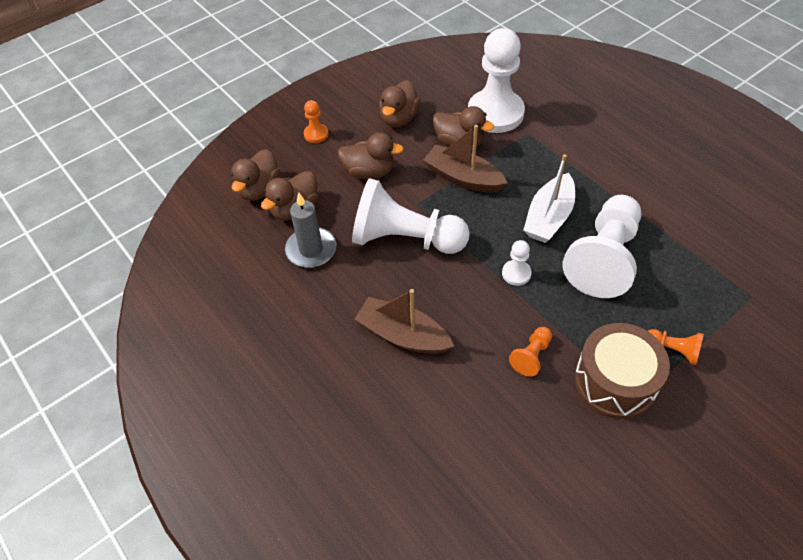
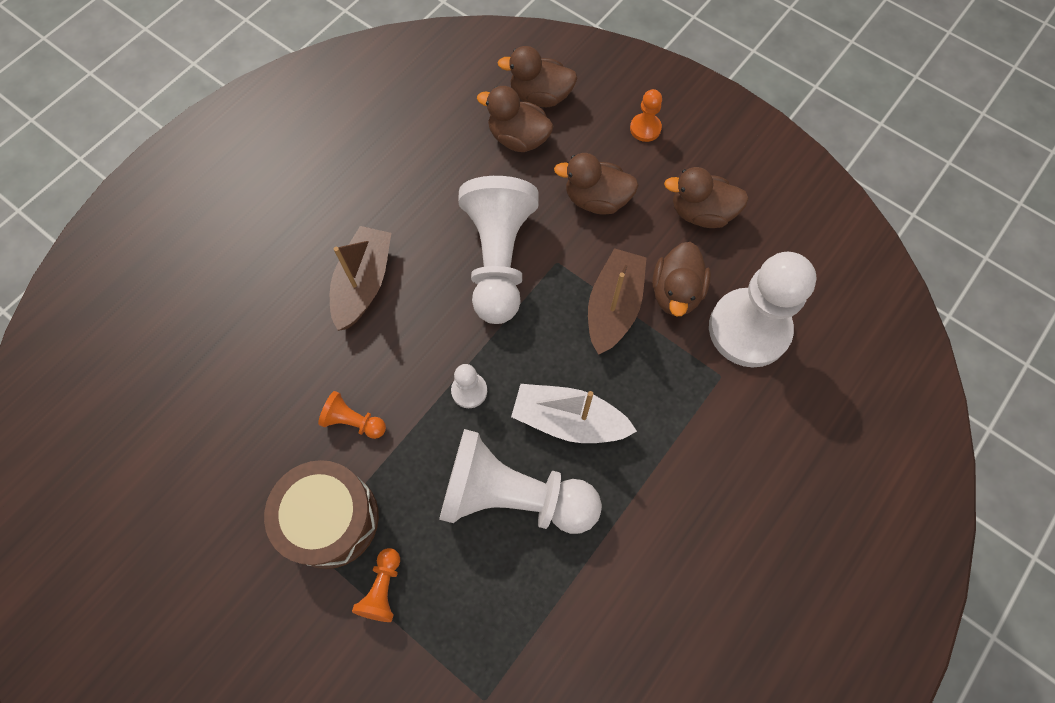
camera: 75 degrees right, 15 degrees up
grey candle [285,192,336,268] -> none
brown duck [338,132,404,179] -> brown duck turned 105 degrees clockwise [554,153,639,215]

